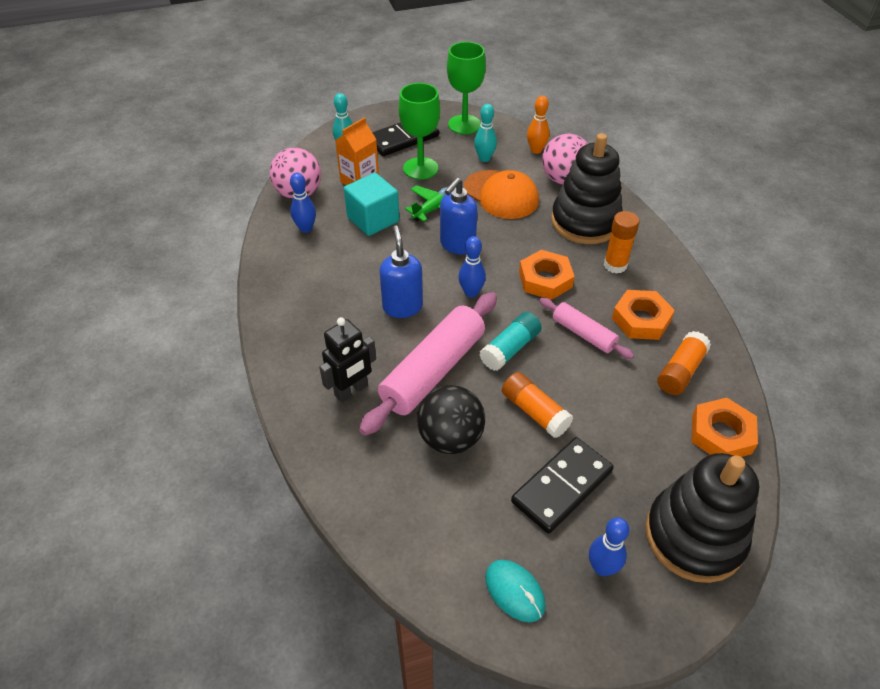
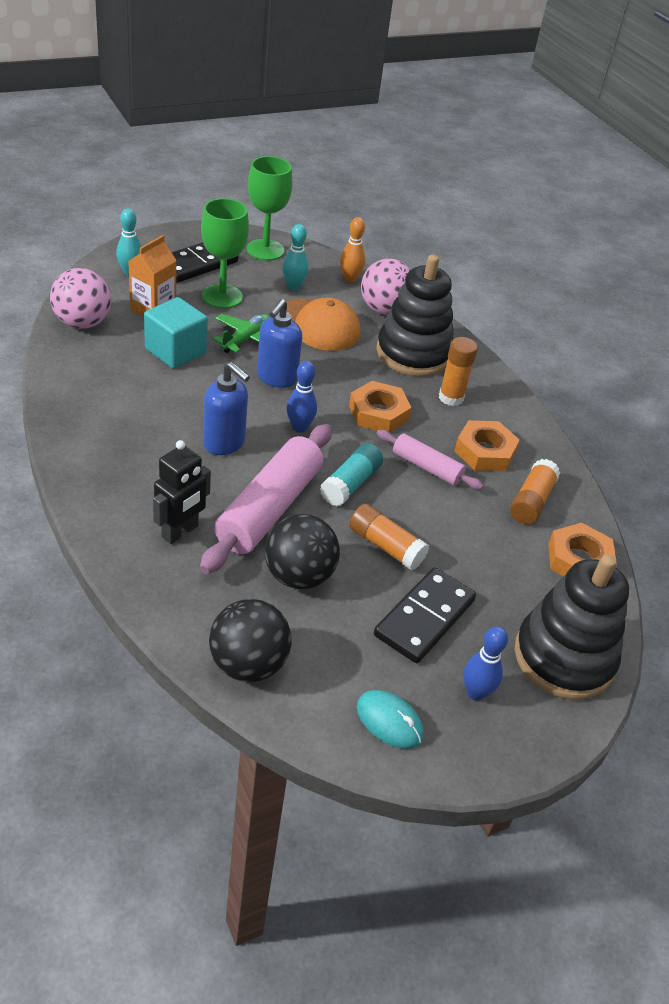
camera: 15 degrees left, 5 degrees down
blue bowling pin [290,172,316,233] -> none
blue soap dispenser [379,225,423,318] -> blue soap dispenser turned 150 degrees clockwise [203,362,250,455]
none -> black ball [209,599,292,682]

